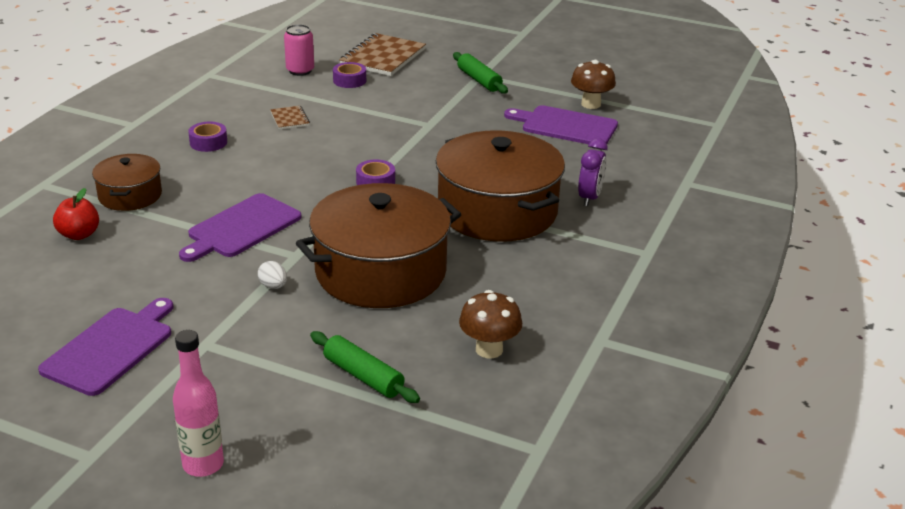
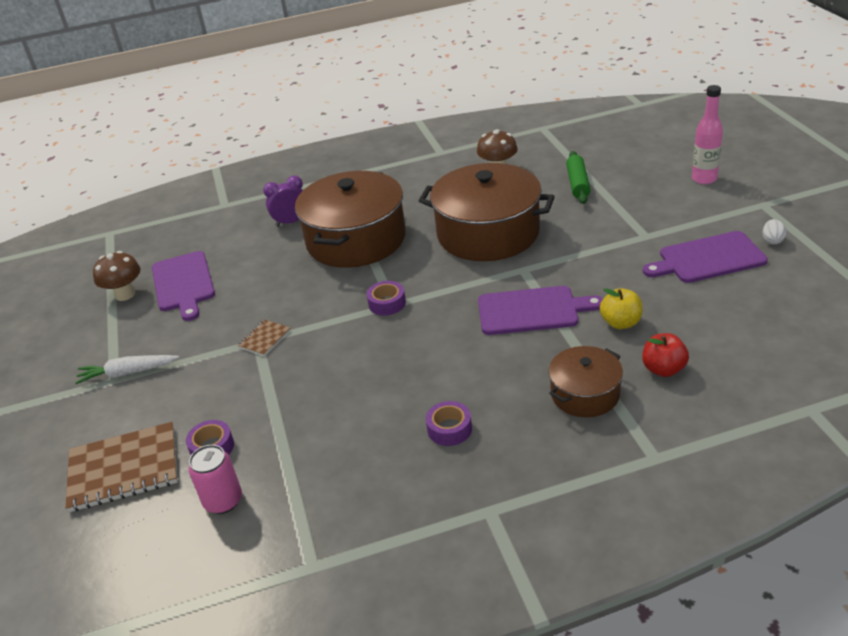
camera: 125 degrees left, 5 degrees up
white egg [258,261,287,289] -> white egg moved to [763,219,786,245]
brown notebook [270,106,310,130] -> brown notebook moved to [237,319,291,356]
green rolling pin [453,52,508,94] -> white carrot [75,355,179,384]
none -> yellow apple [600,288,642,329]

